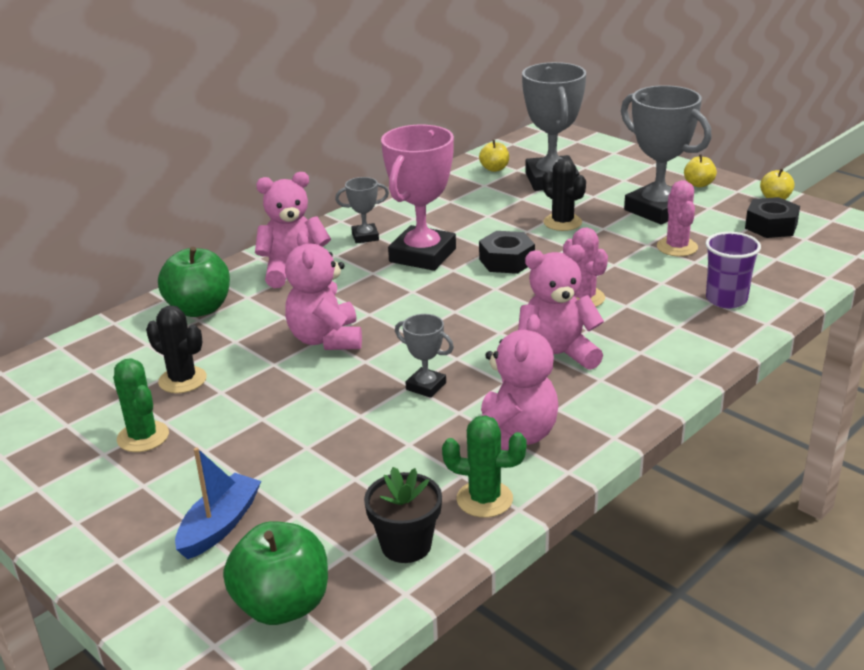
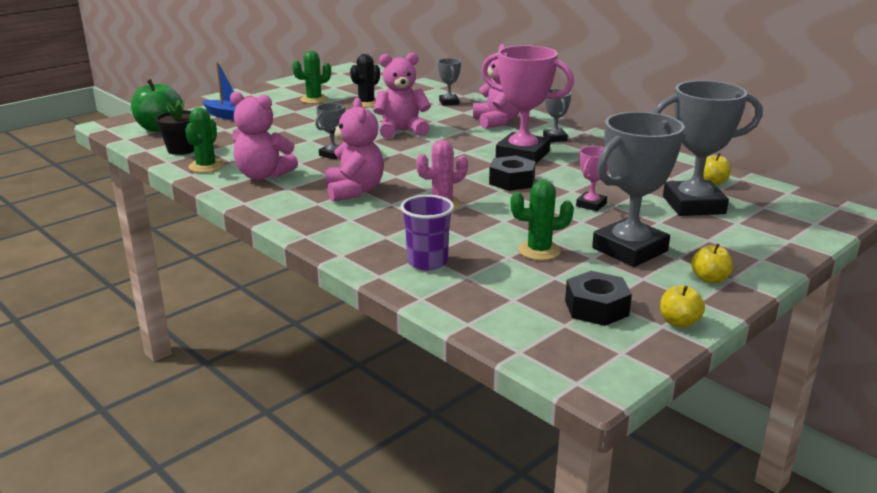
camera: 90 degrees right, 5 degrees down
green apple [158,247,230,317] -> grey trophy [438,58,461,106]
black cactus [542,158,586,231] -> pink trophy [576,146,608,211]
pink cactus [657,180,698,256] -> green cactus [511,180,574,260]

